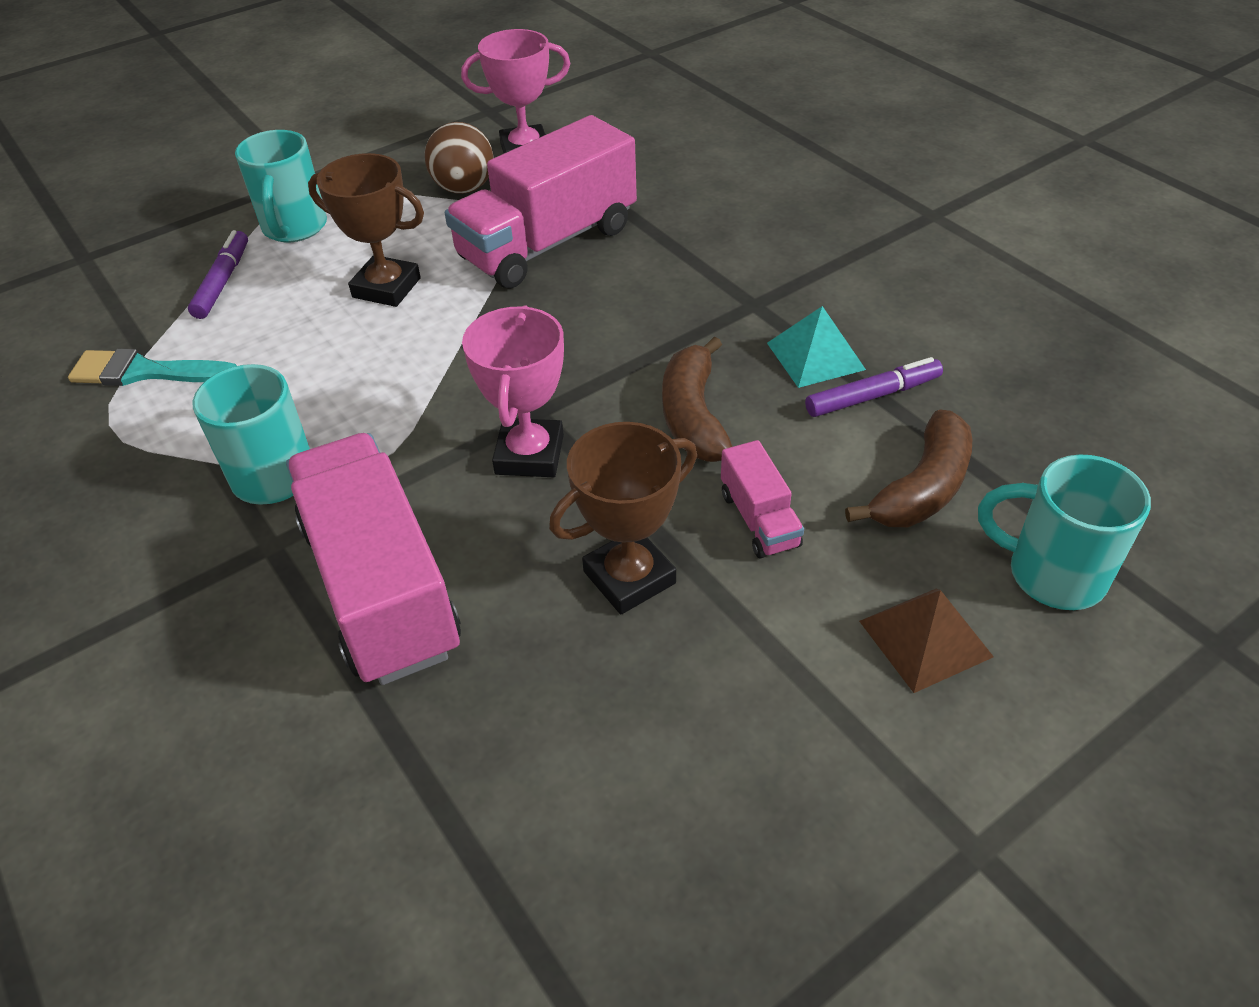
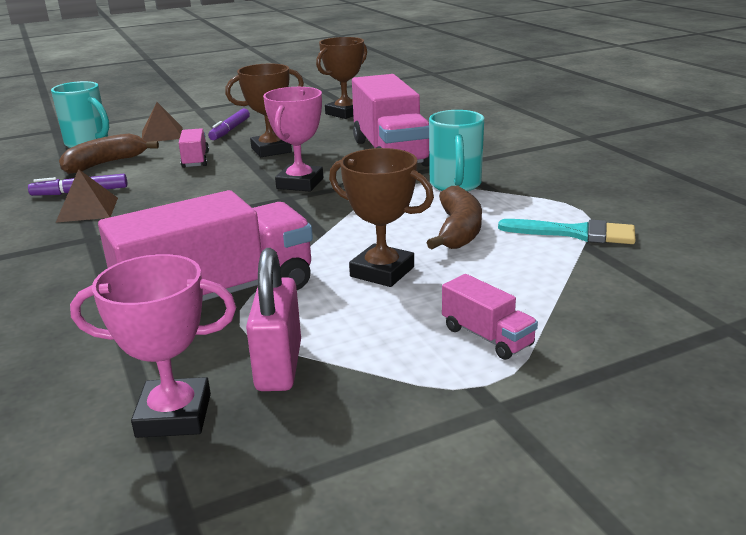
camera: 170 degrees left, 20 degrees down
purple marker [188,230,248,319] -> purple marker moved to [208,108,250,140]
turquoise mug [235,130,327,242] -> pink truck [442,274,538,360]
brown ball [425,122,493,194] -> pink padlock [246,248,301,391]
brown banana [662,337,732,462] -> brown banana moved to [427,186,482,249]
turquoise pyramid [767,306,866,388] -> brown pyramid [56,169,118,223]
none -> brown trophy [316,37,367,119]

